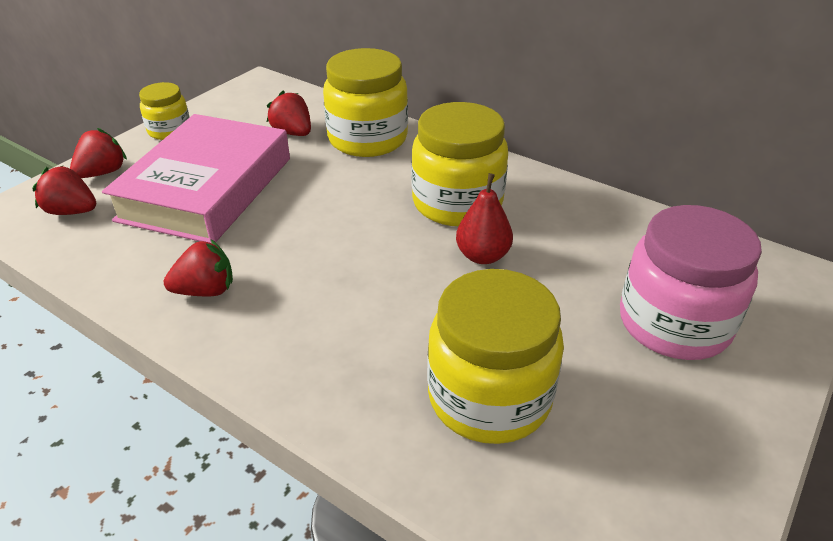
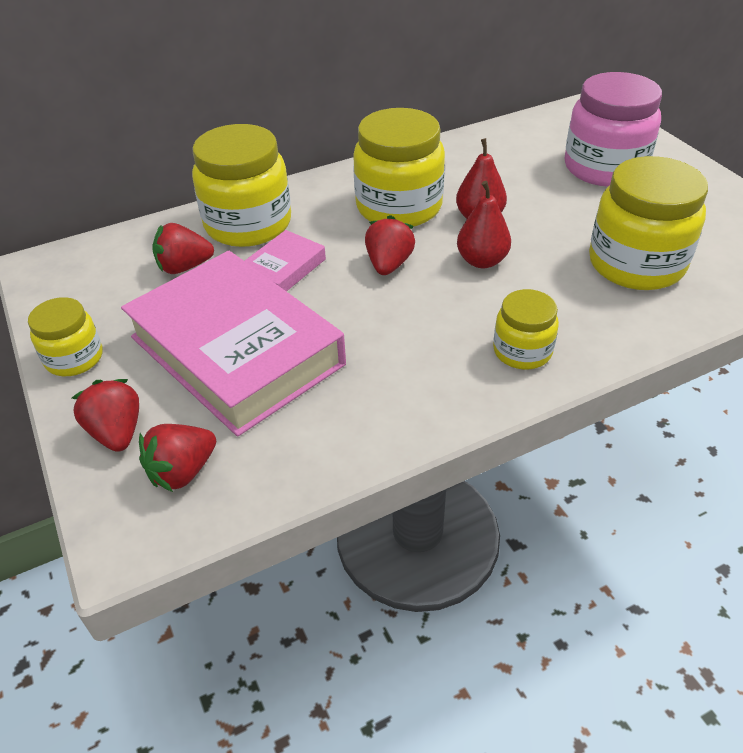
camera: 60 degrees left, 5 degrees up
red strawberry [164,239,233,296] -> red strawberry moved to [365,215,415,275]
none -> pink book [245,230,326,292]
none -> red pear [457,181,511,268]
none -> yellow jar [493,289,559,369]

